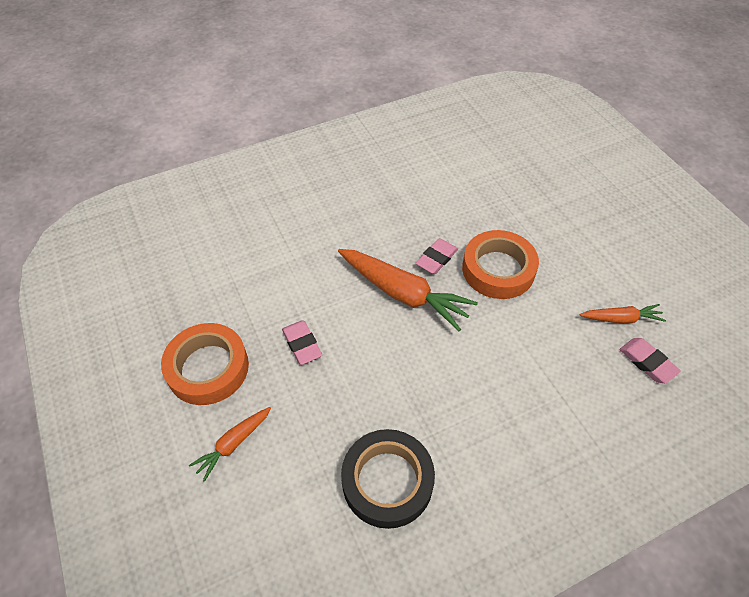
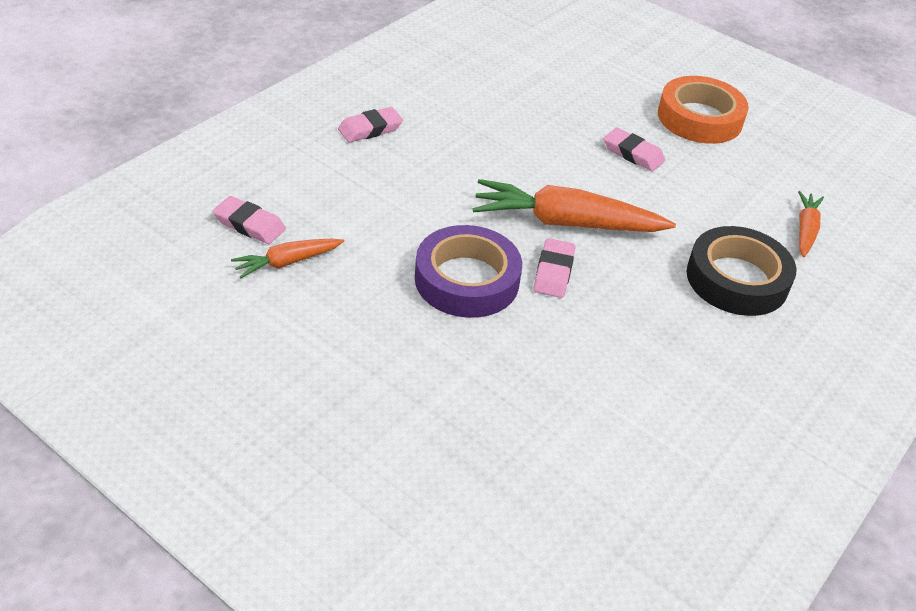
camera: 150 degrees right, 10 degrees down
orange carrot [189,407,271,482] -> orange carrot moved to [798,191,824,257]
black tape [341,429,435,529] -> black tape moved to [686,226,797,316]
orange tape [462,230,539,299] -> purple tape [415,225,522,318]
none -> pink eraser [338,107,403,143]

